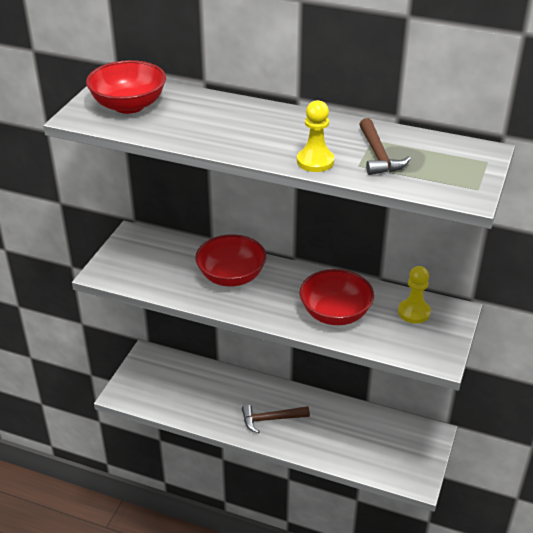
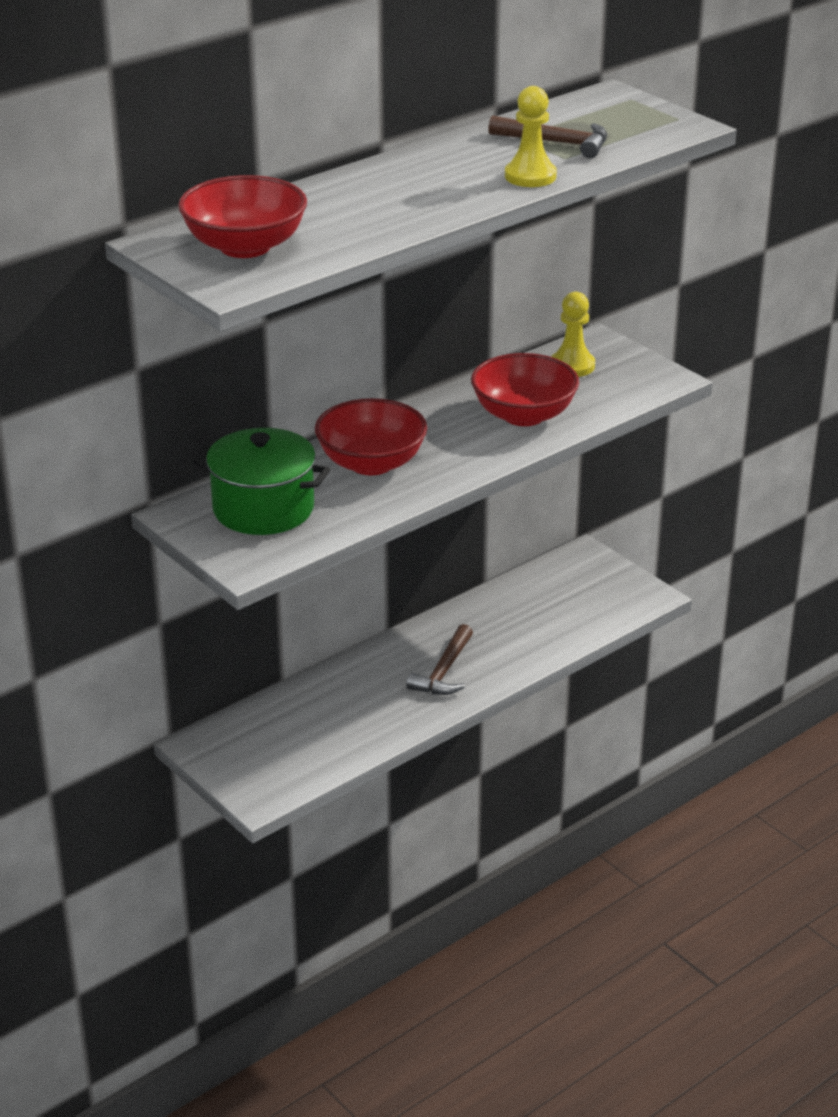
camera: 60 degrees left, 5 degrees down
none -> green pot [193,428,330,535]

